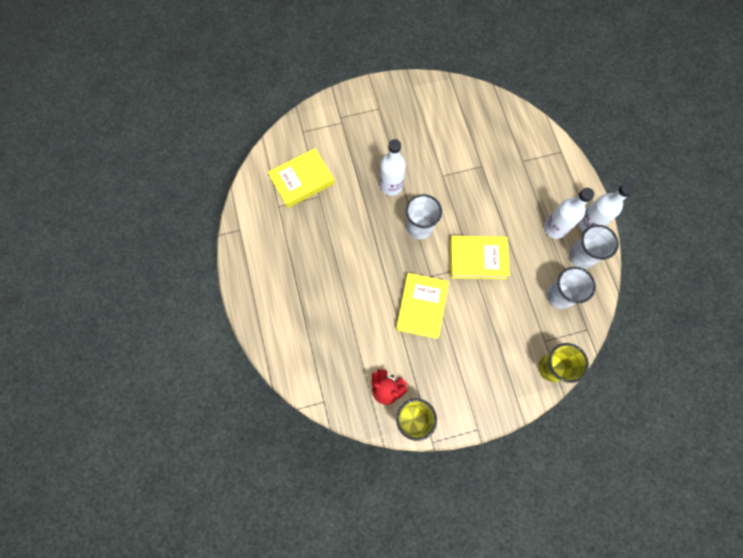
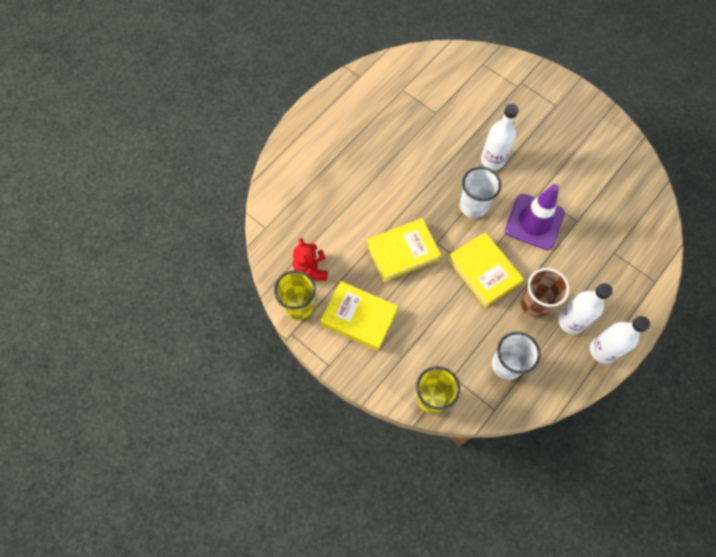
camera: 55 degrees right, 5 degrees down
yellow book [268,148,335,208] -> yellow book moved to [320,281,398,350]
white cup [569,225,619,269] -> none
none -> purple traffic cone [505,184,565,250]
none -> brown cup [520,268,569,318]

